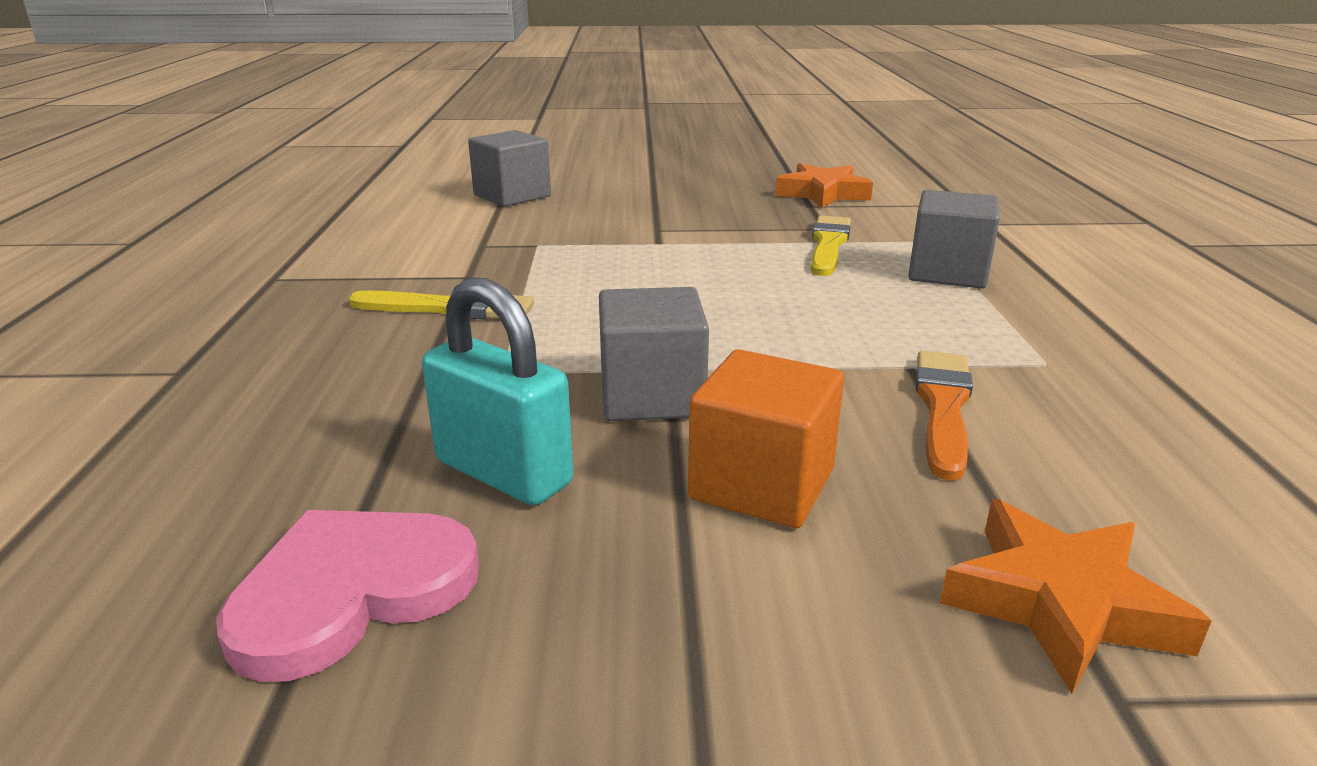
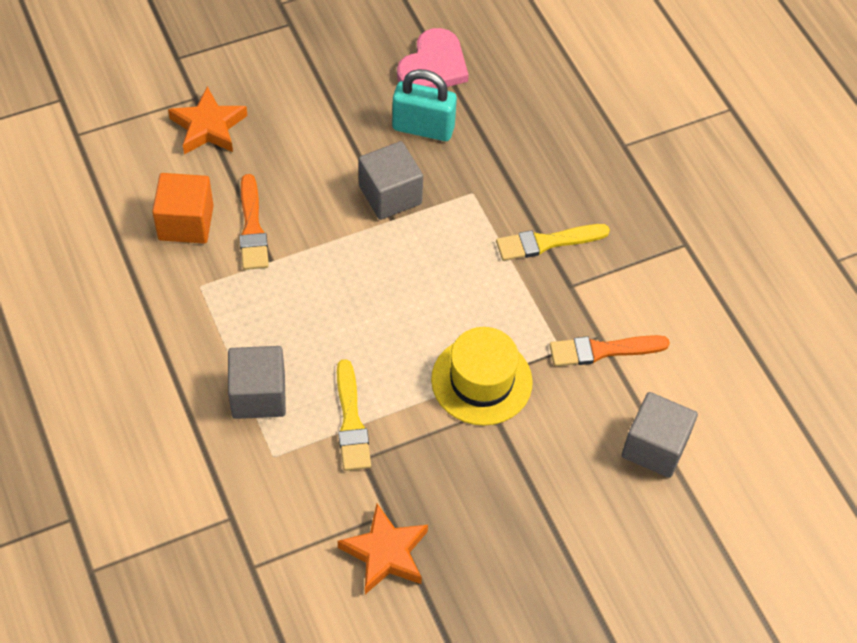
camera: 155 degrees right, 30 degrees up
orange cube [688,349,844,528] -> orange cube moved to [152,173,214,244]
none -> yellow hat [431,327,533,426]
none -> orange brush [550,335,670,366]

